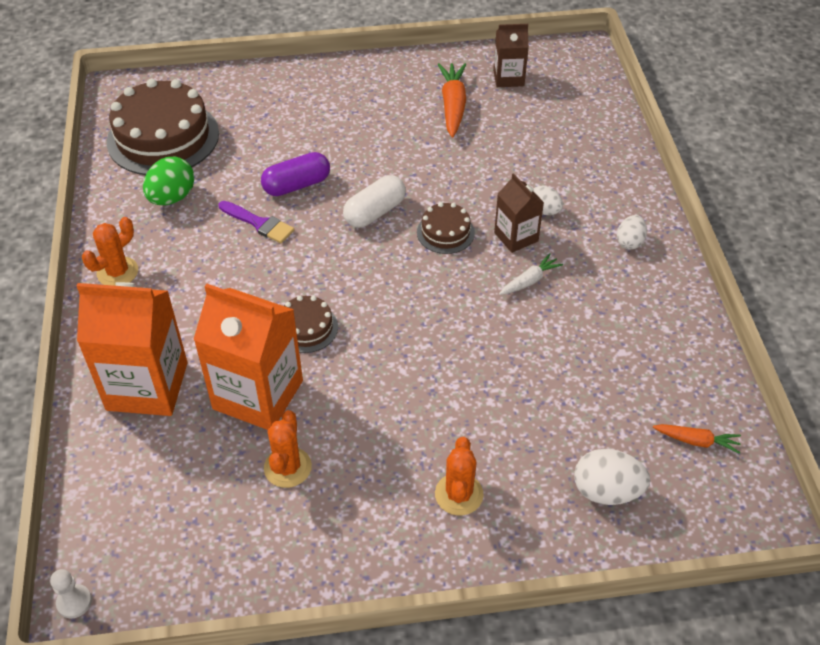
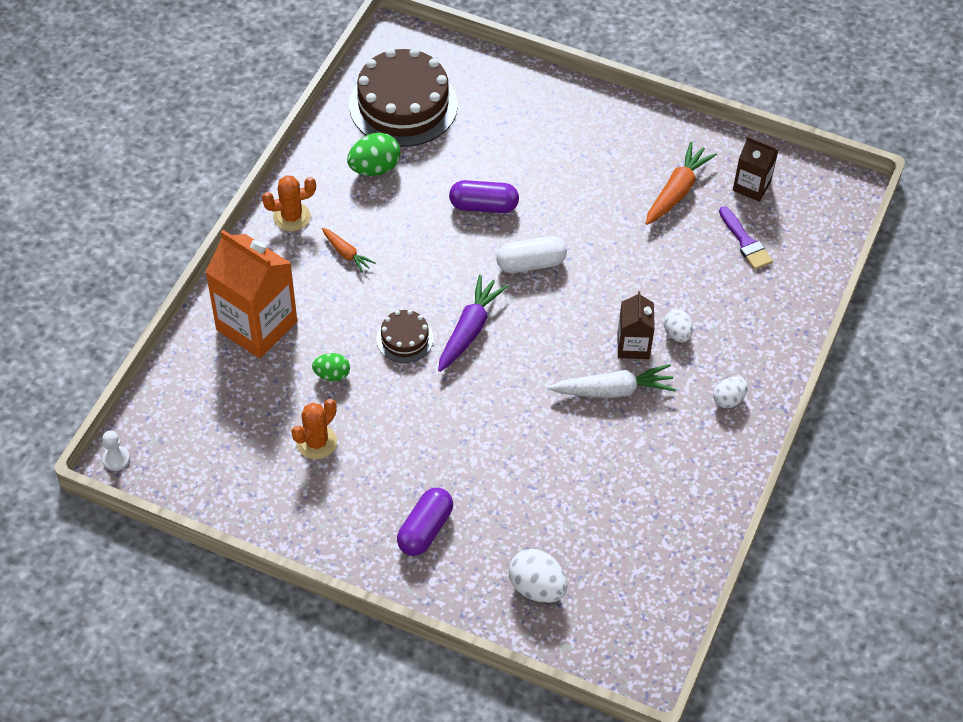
camera: 30 degrees right, 5 degrees up
orange carton [193,284,303,430] -> green egg [312,353,350,381]
purple brush [219,201,294,243] -> purple brush moved to [719,206,773,270]
brown cake [417,202,475,254] -> none
orange cactus [435,437,484,516] -> purple capsule [397,488,453,556]
white carrot [499,253,563,295] -> white carrot [548,364,676,398], size x1.72
orange carrot [653,424,741,454] -> orange carrot moved to [322,228,375,273]
none -> purple carrot [438,275,508,372]

